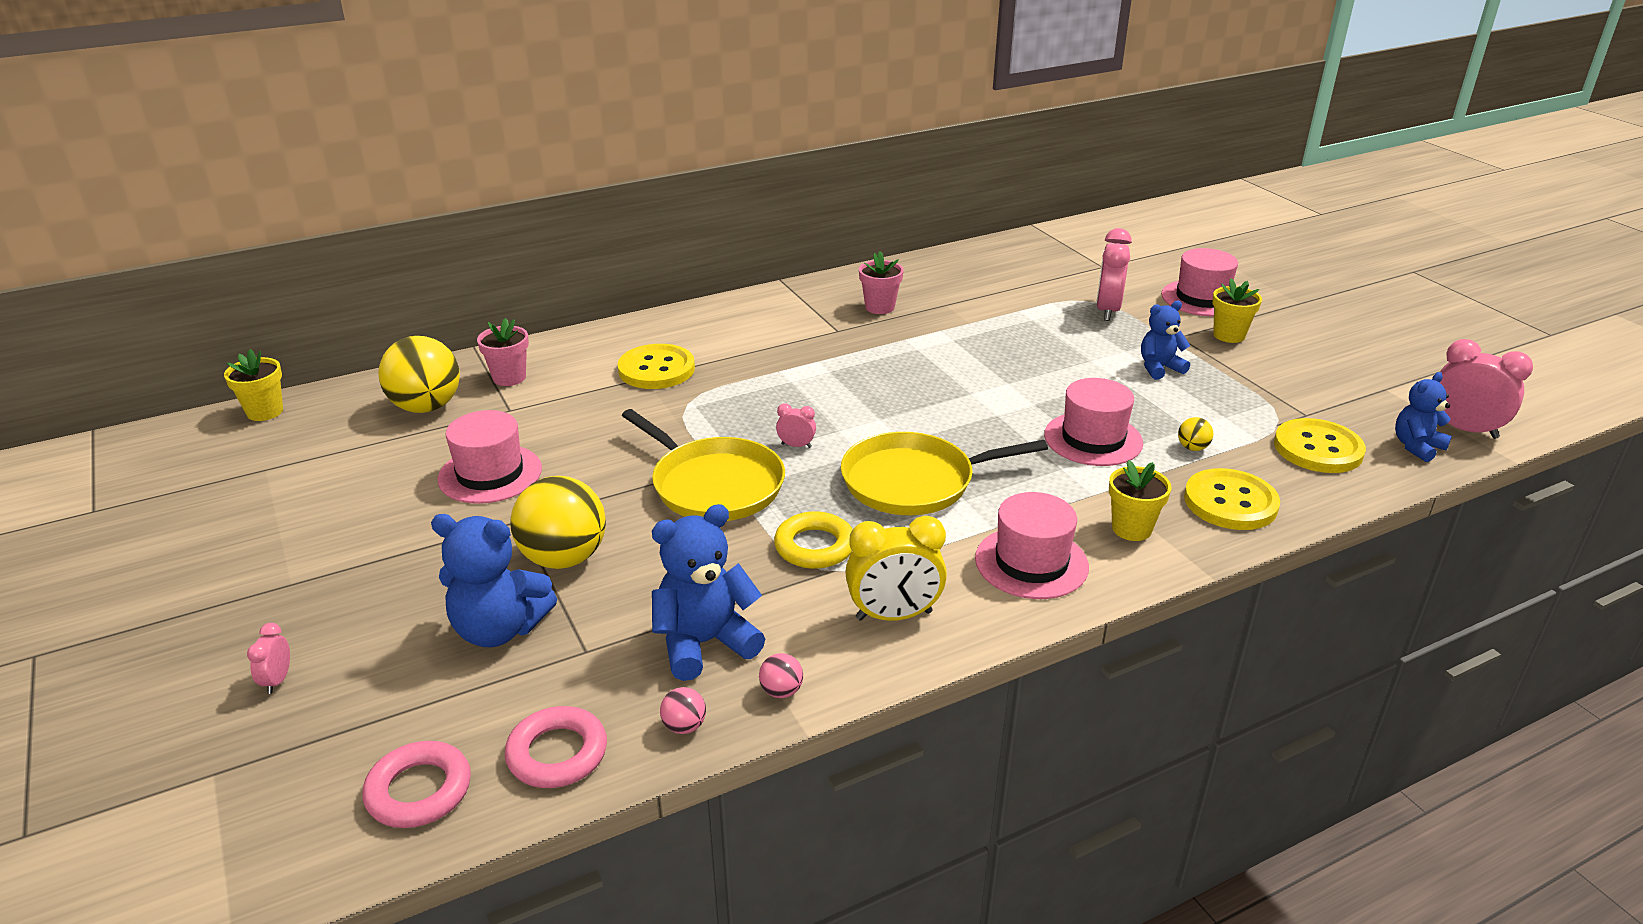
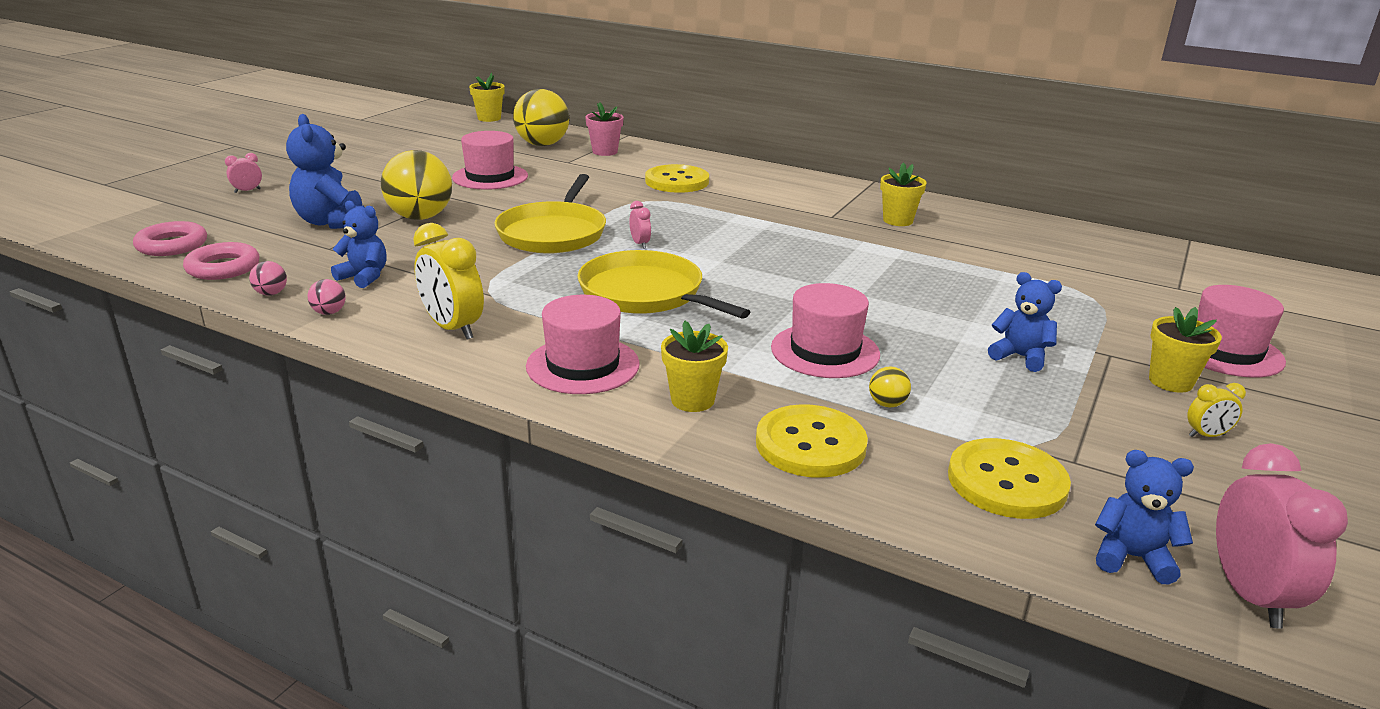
camera: 55 degrees right, 5 degrees down
blue teddy bear [652,504,765,681] -> blue teddy bear [331,201,386,288], size x0.64
yellow ring [774,511,853,569] -> none
pink flower pot [859,251,904,314] -> yellow flower pot [880,162,927,226]
pink clock [1096,228,1132,321] -> none
none -> yellow clock [1187,383,1246,437]

